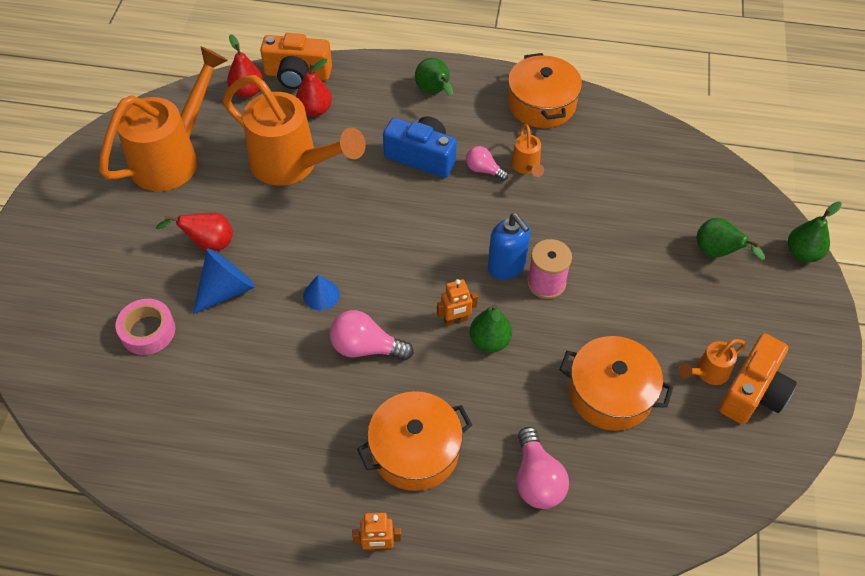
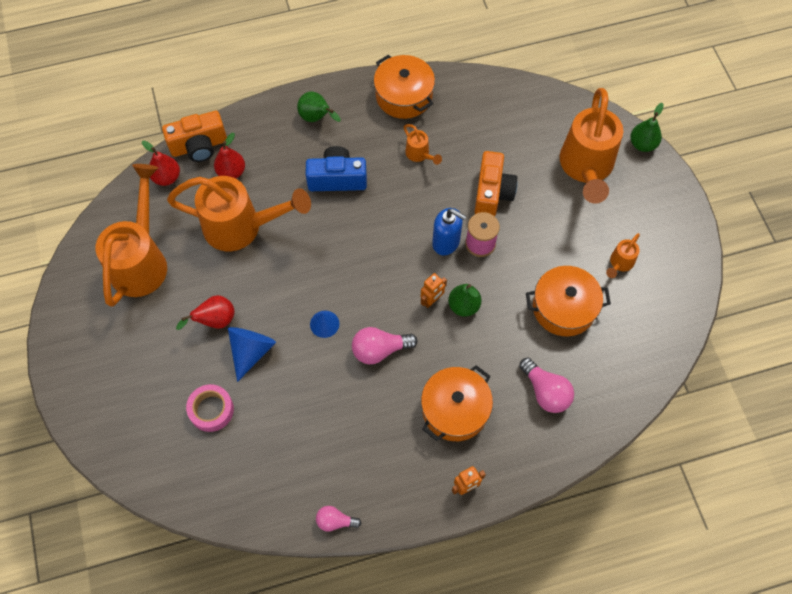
camera: 25 degrees left, 10 degrees up
pink light bulb [466,146,508,181] -> pink light bulb moved to [316,506,361,532]
green pear [697,218,765,260] -> orange watering can [560,88,623,203]
orange camera [719,333,797,424] -> orange camera moved to [474,151,518,216]

